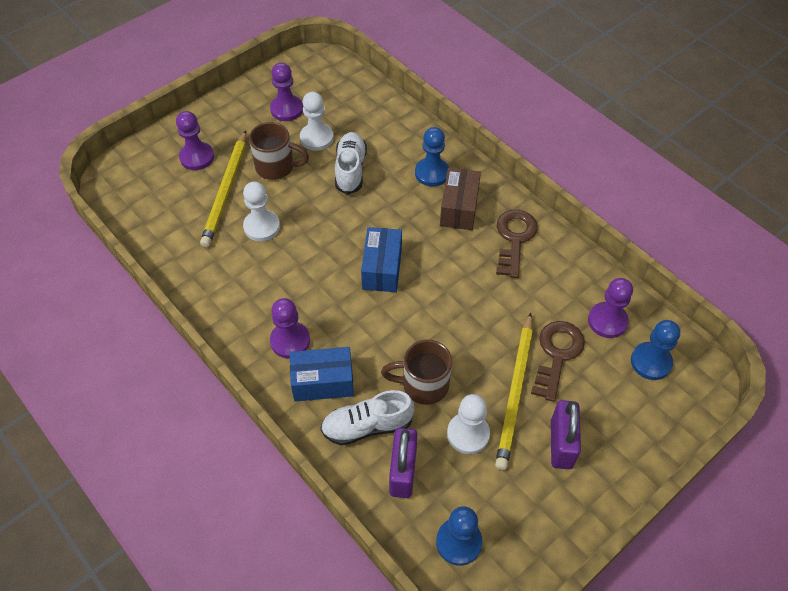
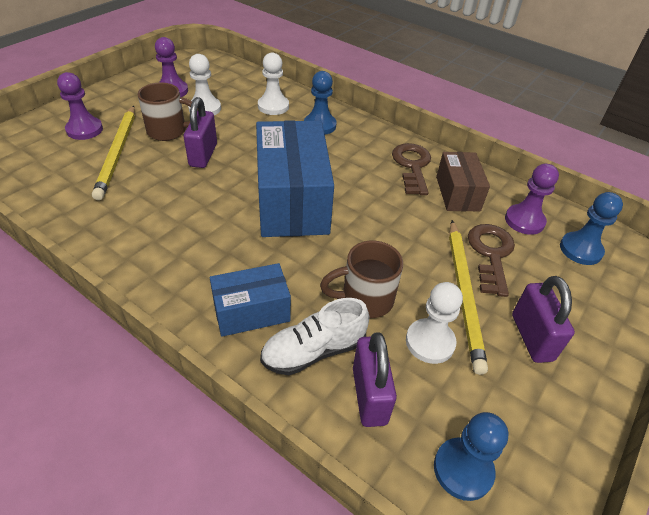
camera: 15 degrees left, 10 degrees down
white pawn [243,181,280,241] -> white pawn moved to [258,53,289,115]
purple pawn [270,298,310,358] -> none
white shoe [335,132,367,194] -> none
blue box [361,227,402,292] -> blue box [256,120,334,237], size x1.83
brown box [440,168,481,230] -> brown box moved to [436,152,490,211]
none -> purple padlock [184,97,217,168]

